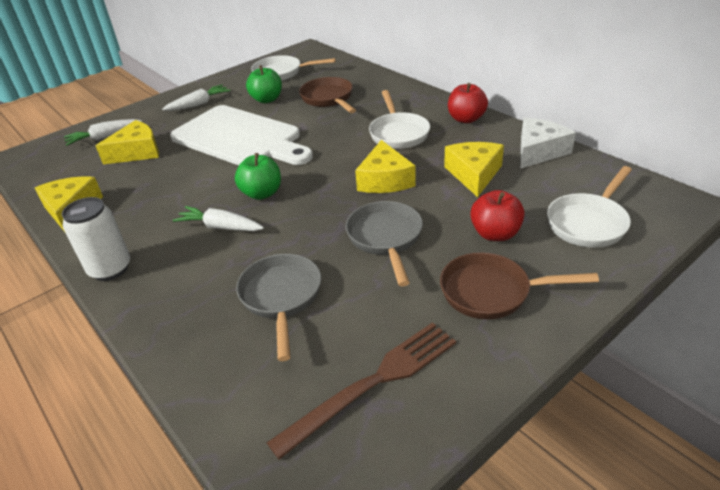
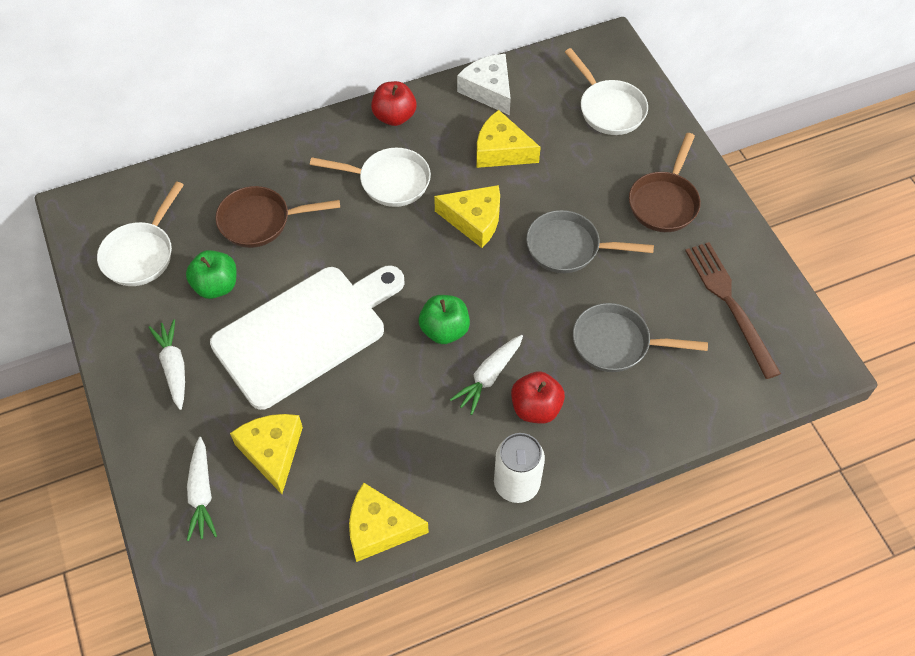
camera: 75 degrees left, 20 degrees up
red apple [470,190,525,241] -> red apple moved to [511,371,565,424]

